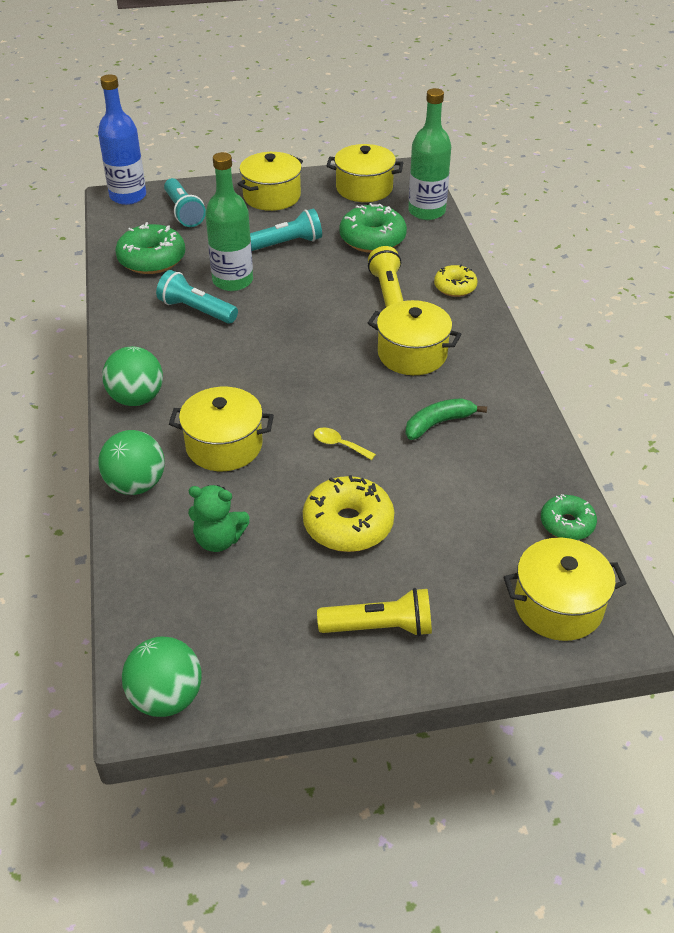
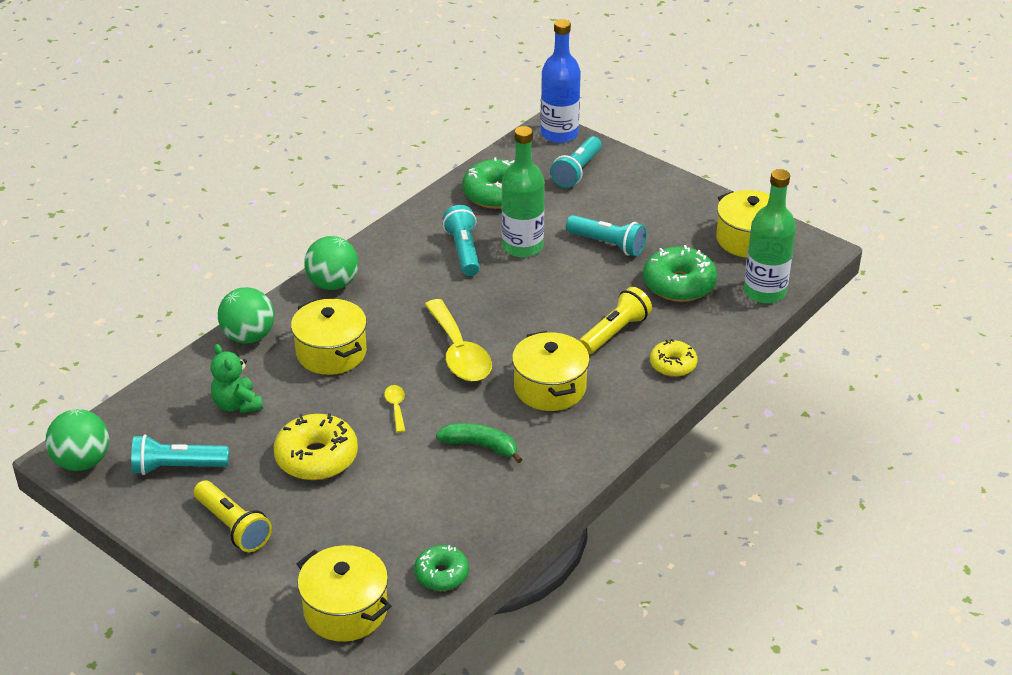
camera: 50 degrees right, 5 degrees down
yellow pot [238,152,303,211] -> none
none -> turquoise flashlight [131,435,229,475]
none -> yellow spoon [424,299,492,381]

